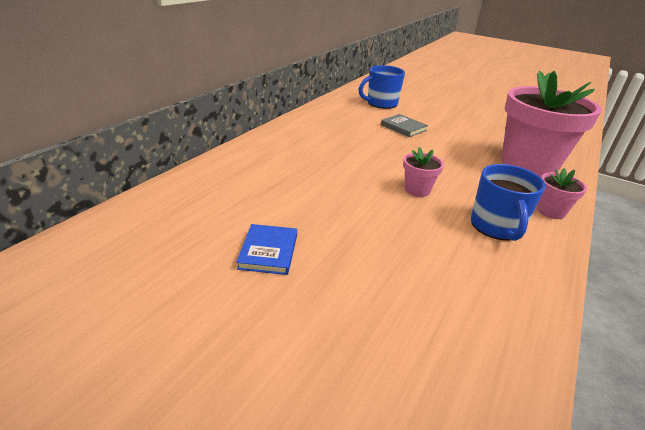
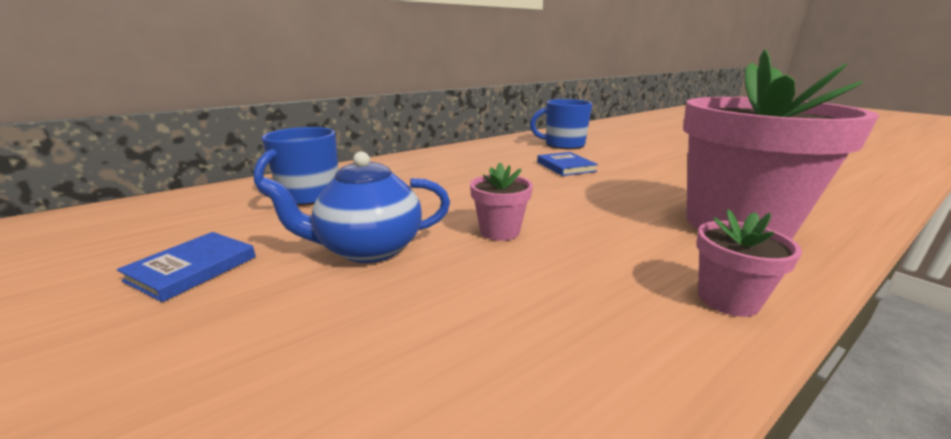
camera: 25 degrees right, 10 degrees down
grey book [381,114,428,137] -> blue book [537,152,598,176]
blue mug [471,164,546,241] -> blue mug moved to [254,127,339,206]
none -> blue teapot [257,152,450,263]

